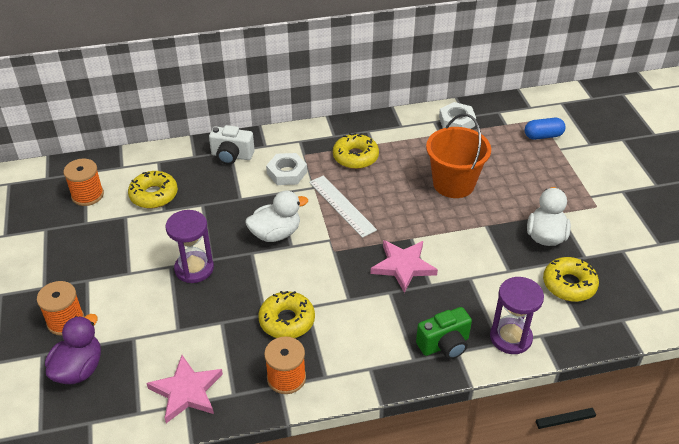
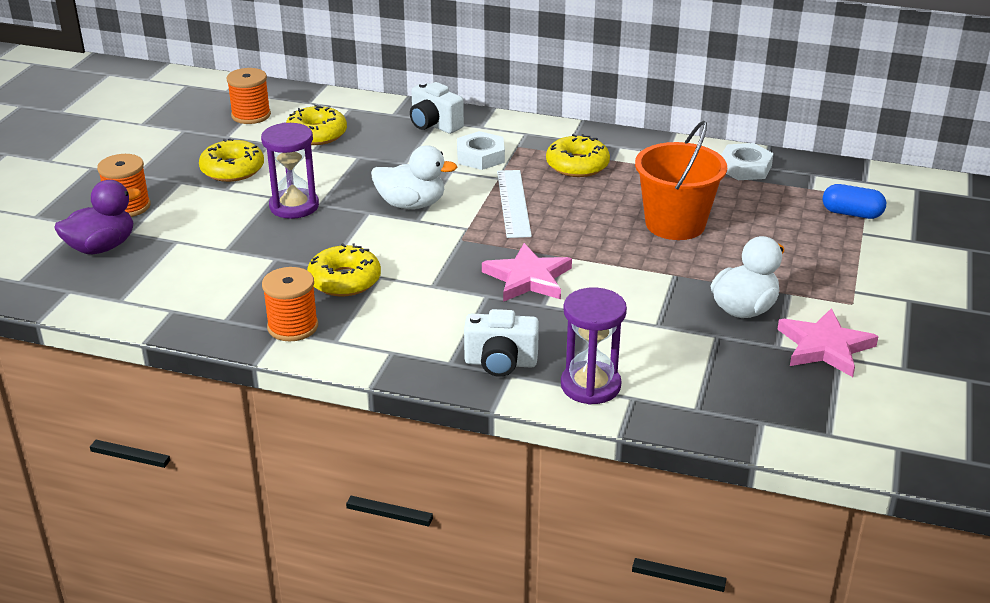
camera: 30 degrees right, 10 degrees down
pink star [147,355,223,423] -> pink star moved to [777,308,879,377]
green camera [416,307,472,359] -> white camera [464,309,539,377]
yellow donut [543,257,599,302] -> yellow donut moved to [199,138,264,182]

